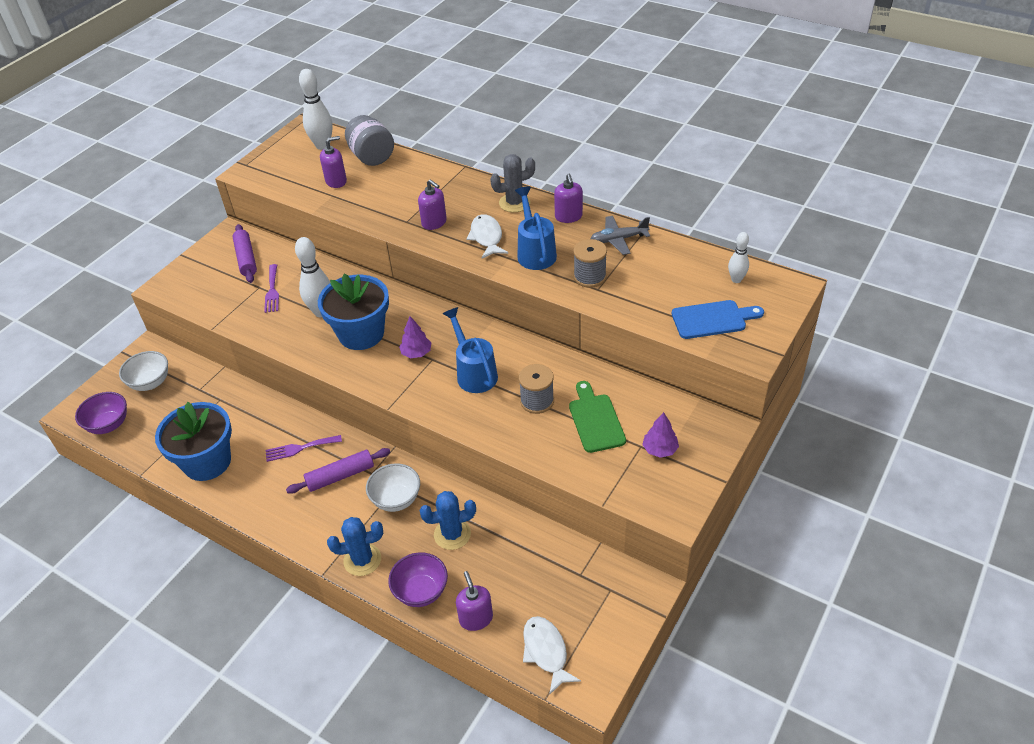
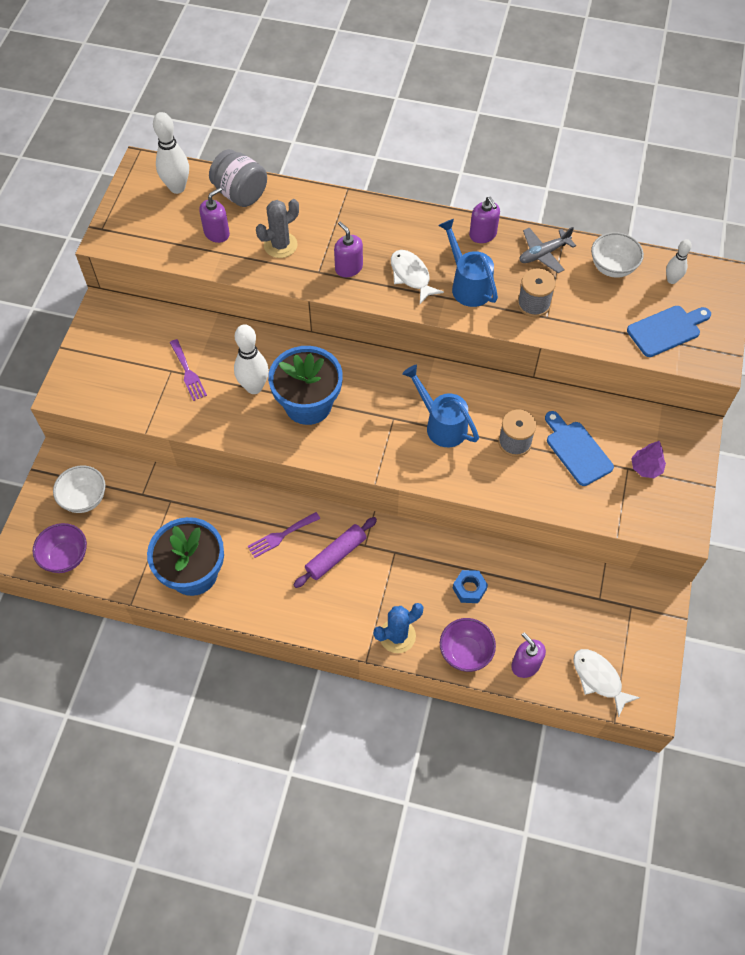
camera: 20 degrees left, 15 degrees up
purple rolling pin [232,224,257,283] -> none
white bowl [366,463,420,512] -> white bowl moved to [591,232,644,278]
purple tree [399,316,431,358] -> none
purple soap dispenser [418,179,447,230] -> purple soap dispenser turned 150 degrees counterclockwise [334,222,363,277]
blue cactus [419,491,476,550] -> blue nut [453,570,488,603]
grey cactus [490,154,535,212] -> grey cactus moved to [256,199,299,258]
green cutting board [569,381,626,453] -> blue cutting board [545,411,614,486]

